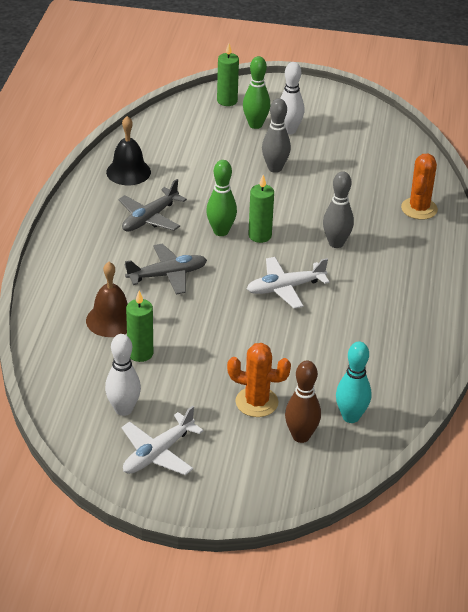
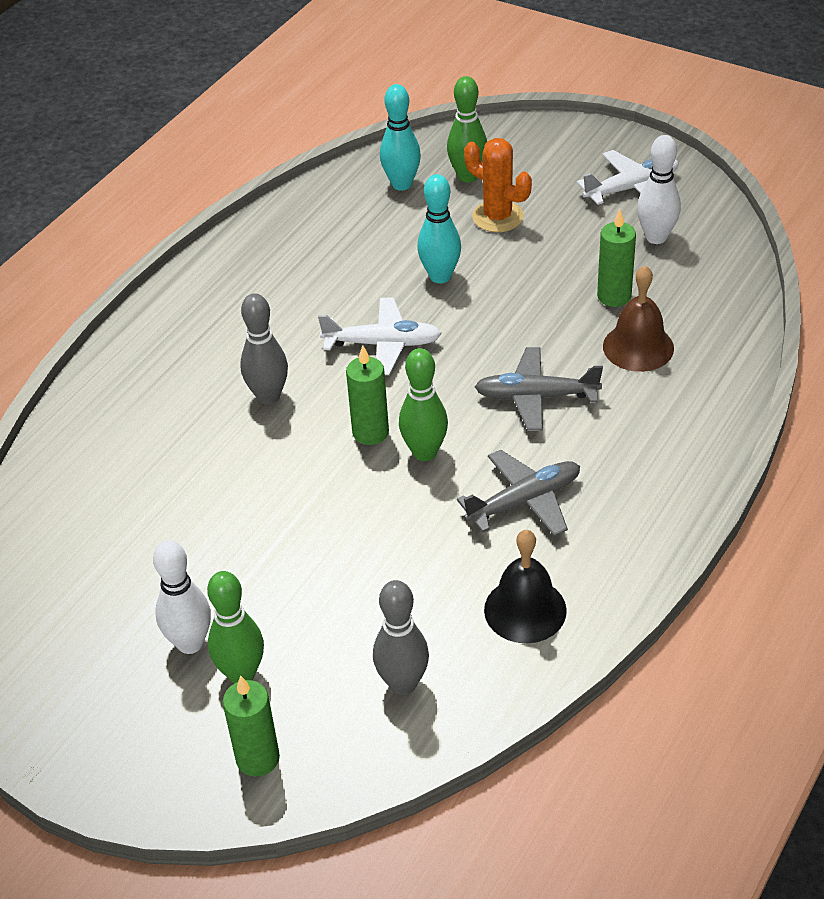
camera: 155 degrees left, 5 degrees up
grey bowling pin [262,98,291,173] -> grey bowling pin moved to [373,580,429,695]
brown bowling pin [285,361,321,443] -> green bowling pin [447,76,487,183]
orange cactus [401,154,438,220] -> none
none -> turquoise bowling pin [417,174,461,283]

